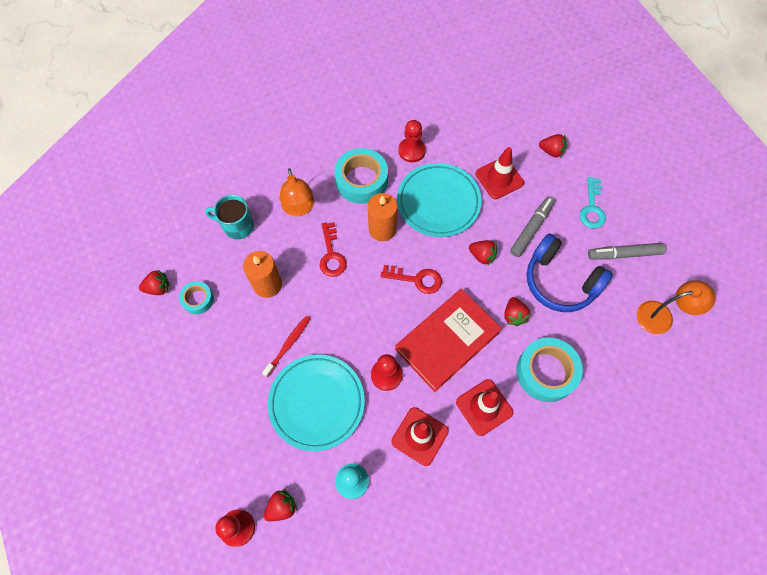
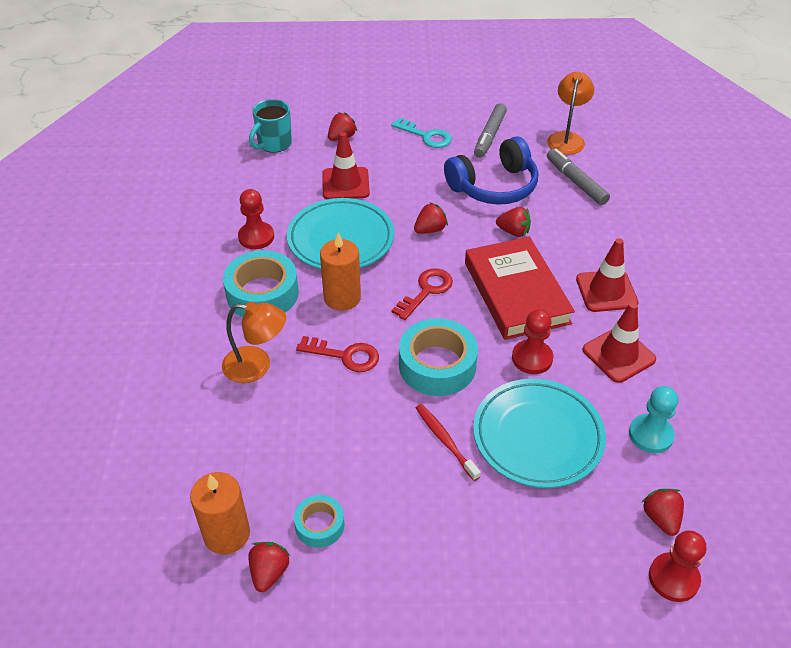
camera: 65 degrees left, 20 degrees down
turquoise mug [205,195,254,240] -> turquoise mug moved to [249,99,292,153]
orange candle [243,251,282,298] -> orange candle moved to [190,472,250,554]
grey marker [510,196,555,257] -> grey marker moved to [547,149,610,205]
turquoise tape [516,338,583,402] -> turquoise tape moved to [399,318,478,396]

